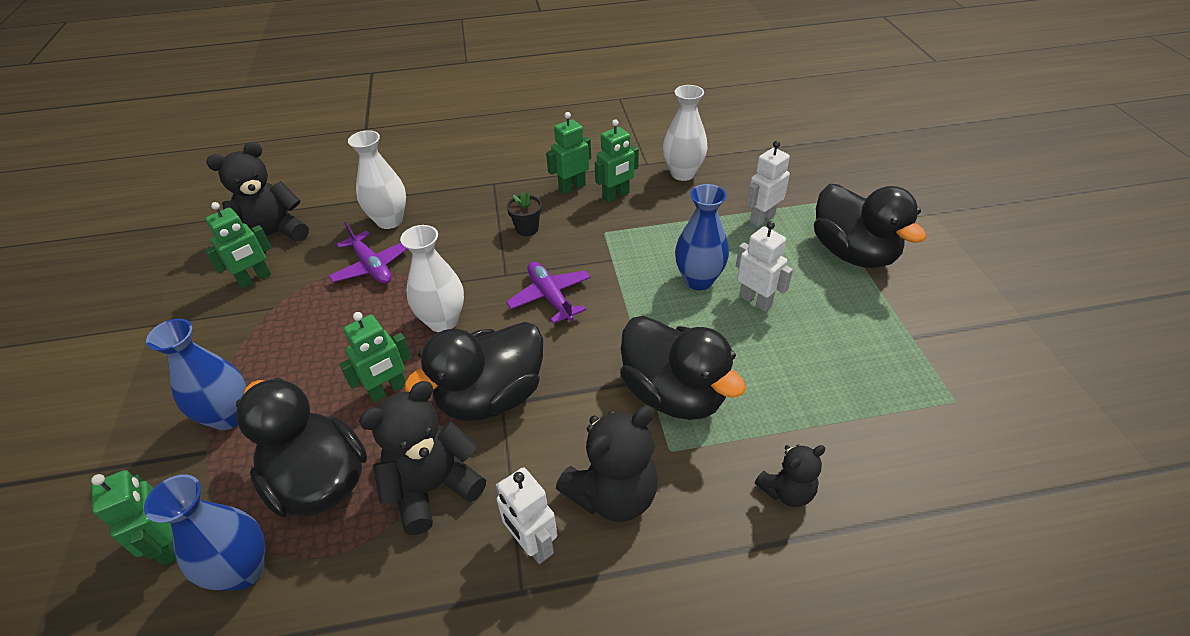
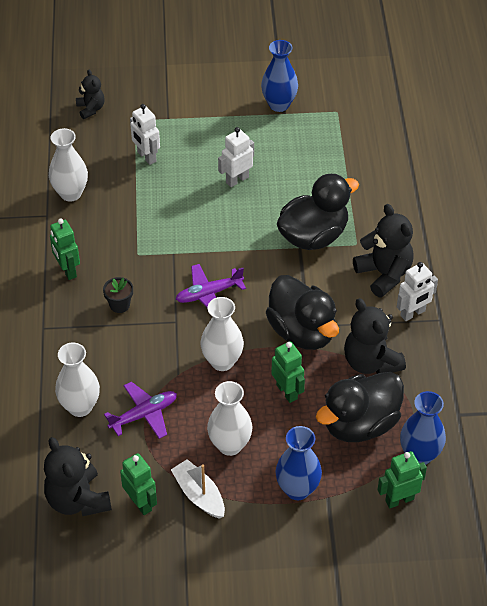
camera: 85 degrees left, 5 degrees up
green robot [595,119,639,202] -> none
blue vase [675,184,729,290] -> blue vase moved to [261,40,298,112]
black teddy bear [755,444,825,507] -> black teddy bear moved to [76,70,105,119]
black duck [814,184,926,268] -> none
none -> white boat [171,459,225,519]
none -> white vase [207,381,252,456]

